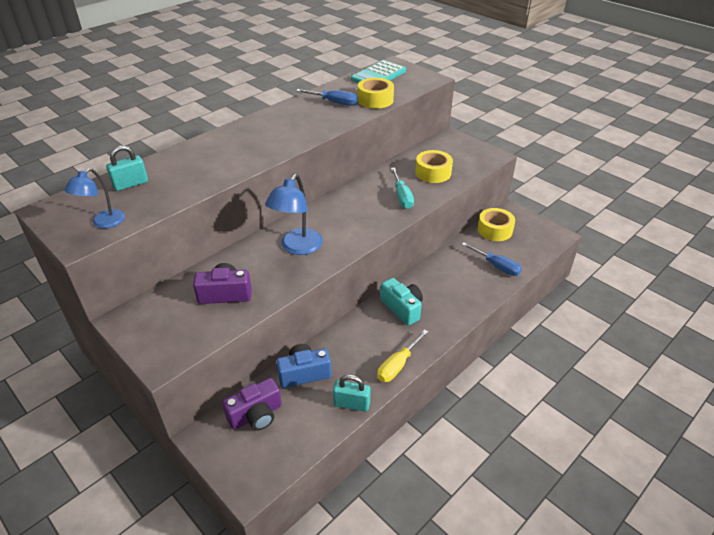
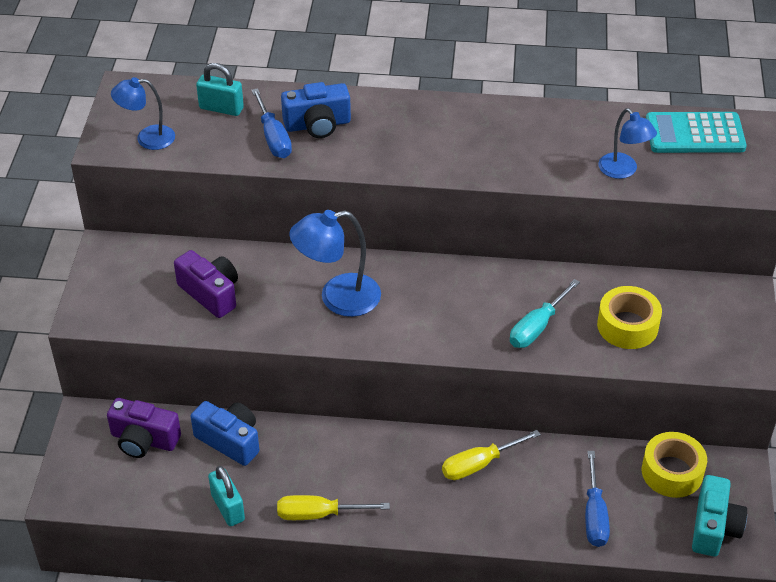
camera: 50 degrees right, 5 degrees up
blue screwdriver [296,89,358,106] -> blue screwdriver moved to [252,88,292,158]
yellow tape [358,78,394,109] -> blue lamp [598,108,657,179]
turquoise camera [380,278,423,326] -> turquoise camera moved to [692,475,747,556]
none -> blue camera [281,82,351,138]
none -> yellow screwdriver [442,430,541,480]

